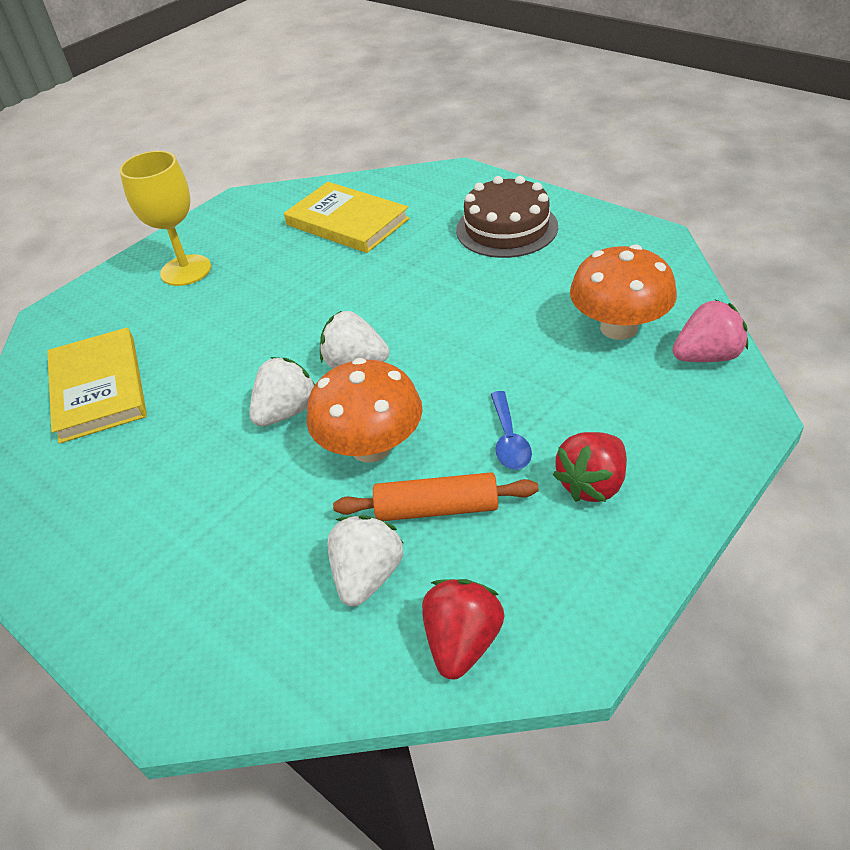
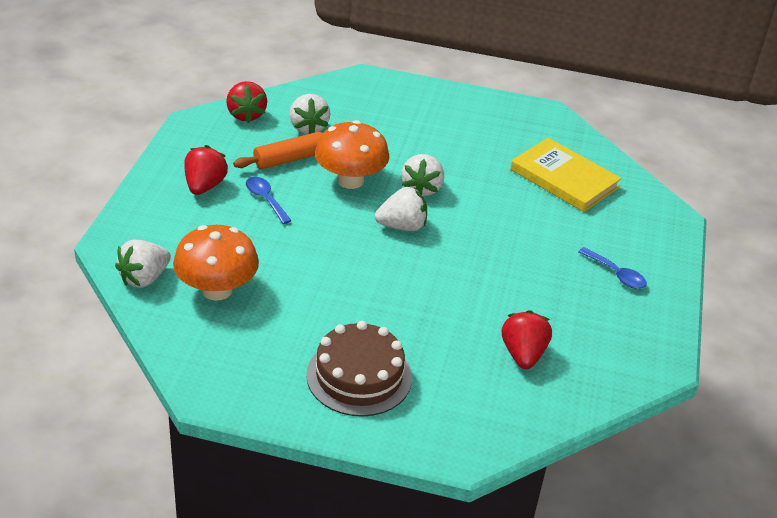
camera: 145 degrees right, 5 degrees down
yellow goblet [119,151,211,286] -> blue spoon [578,247,647,289]
yellow book [284,182,410,253] -> red strawberry [502,310,552,369]
pink strawberry [672,299,748,362] -> white strawberry [115,240,171,288]

